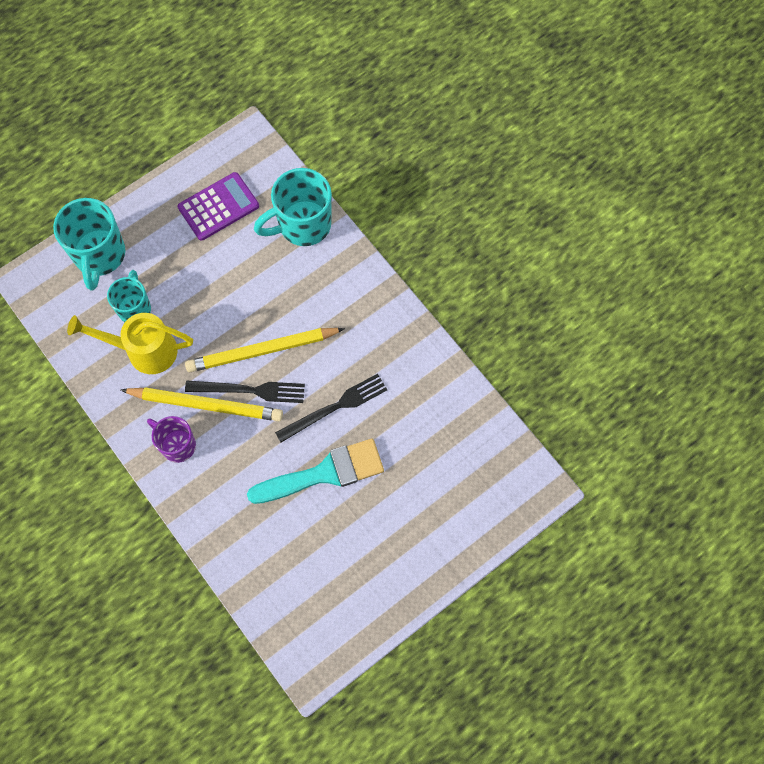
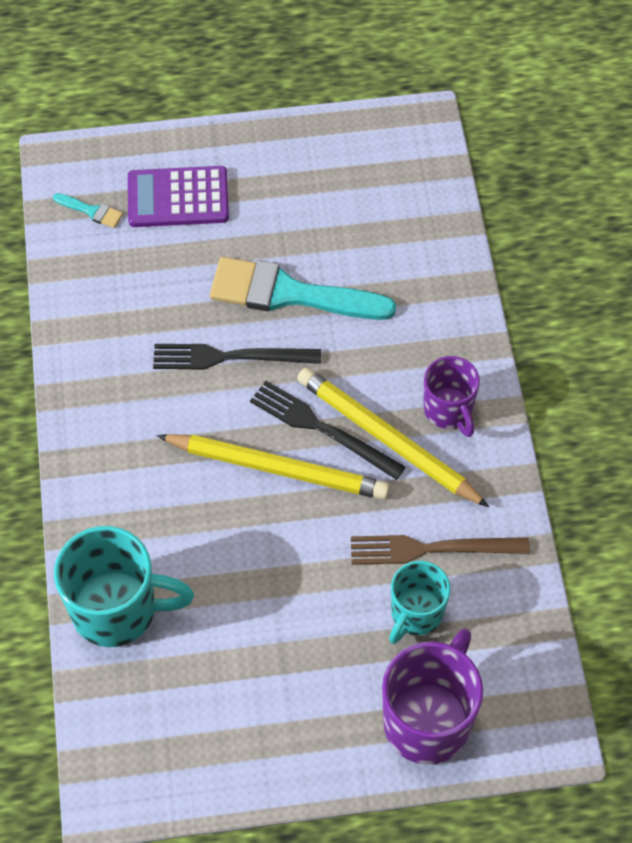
camera: 150 degrees left, 10 degrees down
turquoise mug [53,198,125,291] -> purple mug [382,628,483,765]
yellow watering can [67,313,193,374] -> brown fork [351,535,530,565]
purple calculator [178,172,259,241] -> purple calculator moved to [128,166,229,227]
none -> turquoise brush [53,193,123,228]

